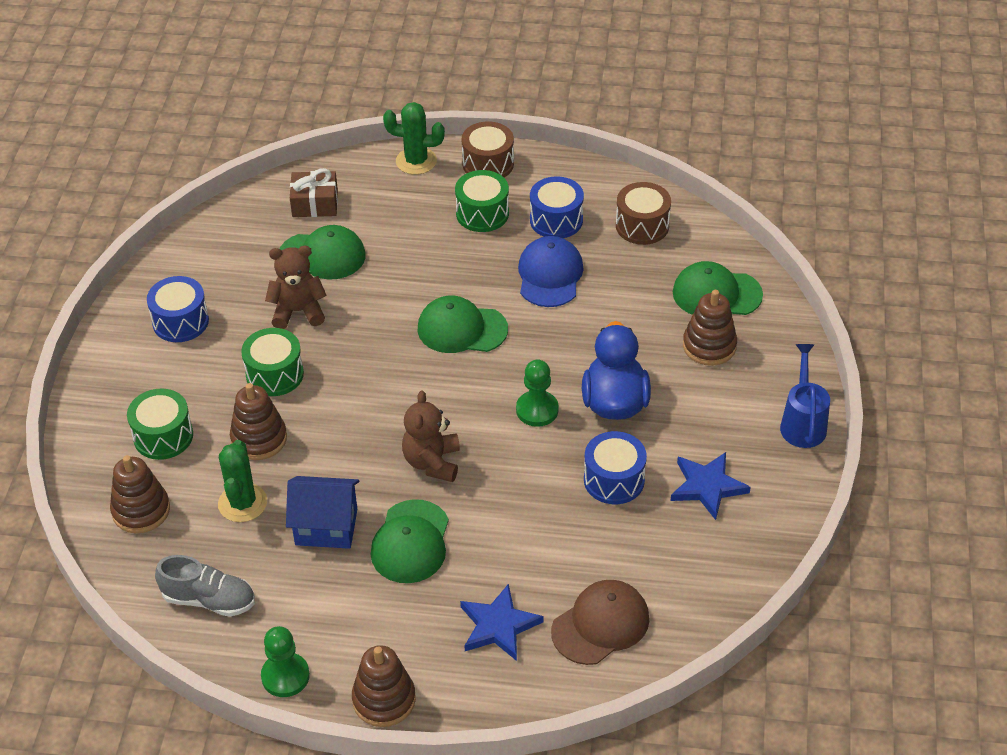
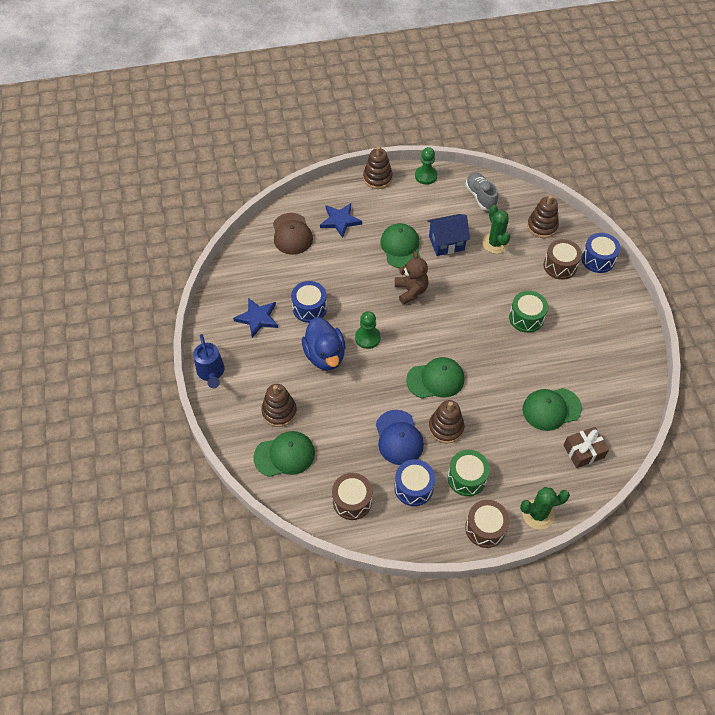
camera: 160 degrees right, 10 degrees up
green drum [127,389,193,460] -> brown drum [543,239,582,280]
blue drum [147,276,209,342] -> blue drum moved to [581,233,621,273]
grey shoe [155,555,255,617] -> grey shoe turned 75 degrees clockwise [465,172,498,210]
brown stacking toy [230,383,287,460] -> brown stacking toy moved to [428,400,464,444]
brown teddy bear [265,246,327,329] -> none
brown cap [551,580,649,665] -> brown cap turned 45 degrees counterclockwise [273,213,313,255]

